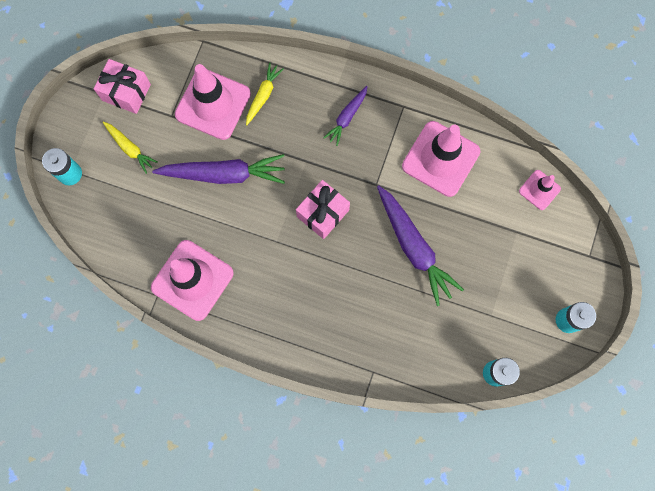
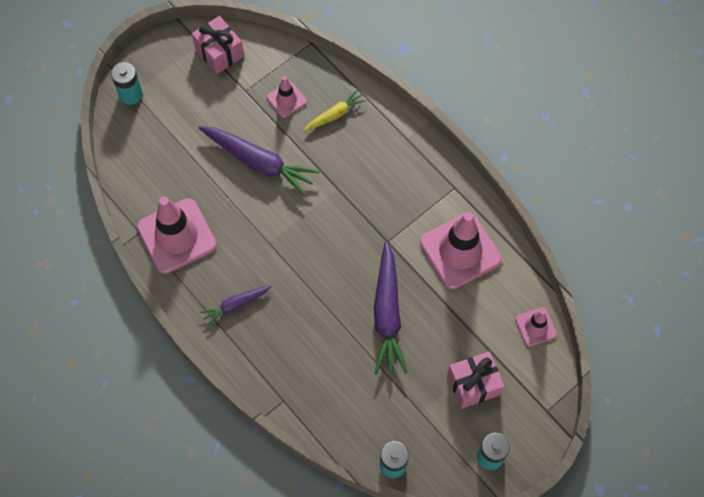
camera: 30 degrees right, 10 degrees down
yellow carrot [103,122,158,174] -> none
pink traffic cone [175,64,251,140] -> pink traffic cone [267,76,307,118], size x0.51
pink gift [296,180,350,239] -> pink gift moved to [447,351,504,409]
purple carrot [323,86,368,146] -> purple carrot moved to [200,285,272,327]

